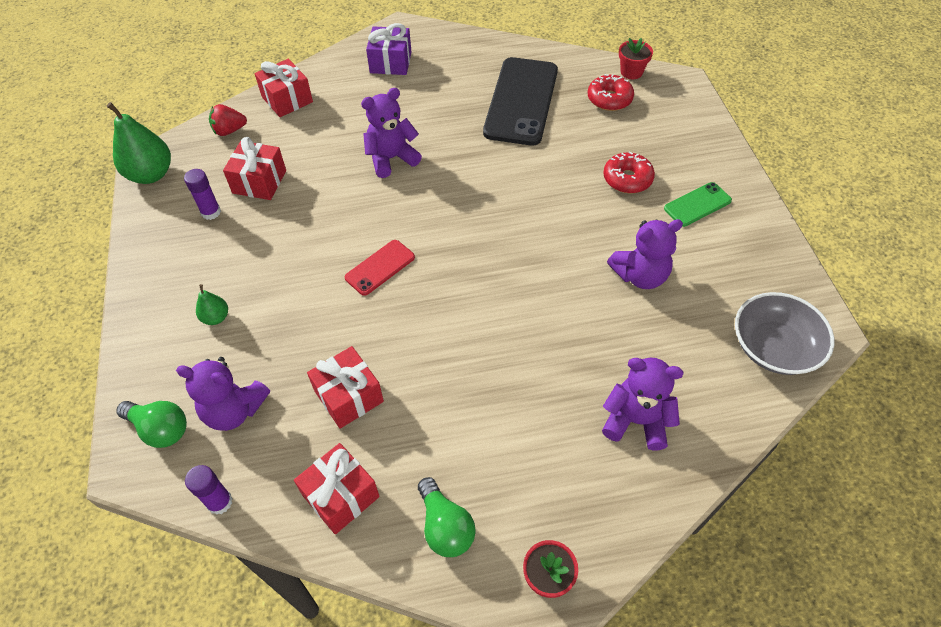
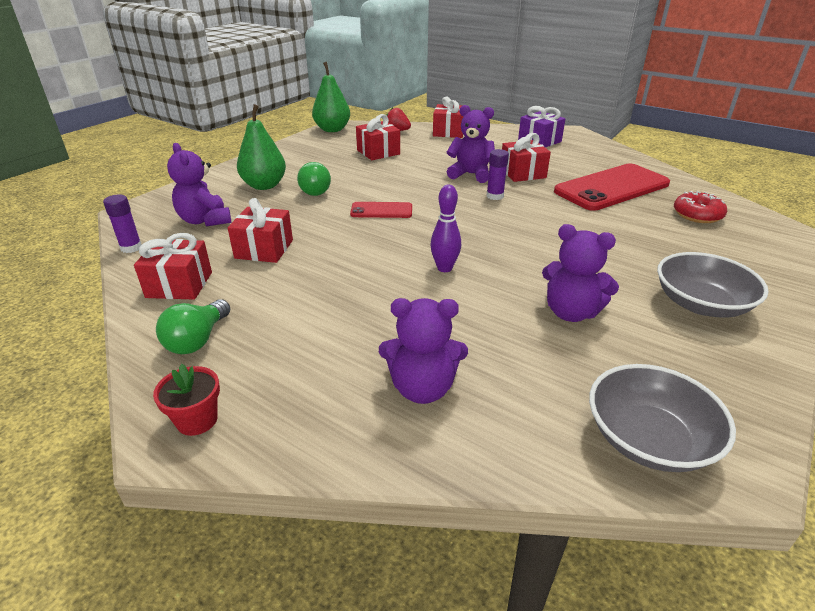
camera: 45 degrees right, 20 degrees down
green light bulb [116,401,187,448] -> green light bulb moved to [297,162,331,196]
purple glue stick [184,169,221,220] -> purple glue stick moved to [486,149,509,200]
green pear [196,284,228,325] -> green pear [237,104,286,190], size x1.98
black phone [483,57,558,146] -> red phone [554,164,670,211]
purple teddy bear [602,358,683,450] -> purple teddy bear turned 120 degrees clockwise [379,298,468,404]
red donut [603,151,655,193] -> none
red flower pot [619,38,653,79] -> none
green phone [664,182,732,227] -> grey bowl [657,252,769,317]
none -> purple bowling pin [430,185,461,272]
none -> red gift [502,133,551,182]

